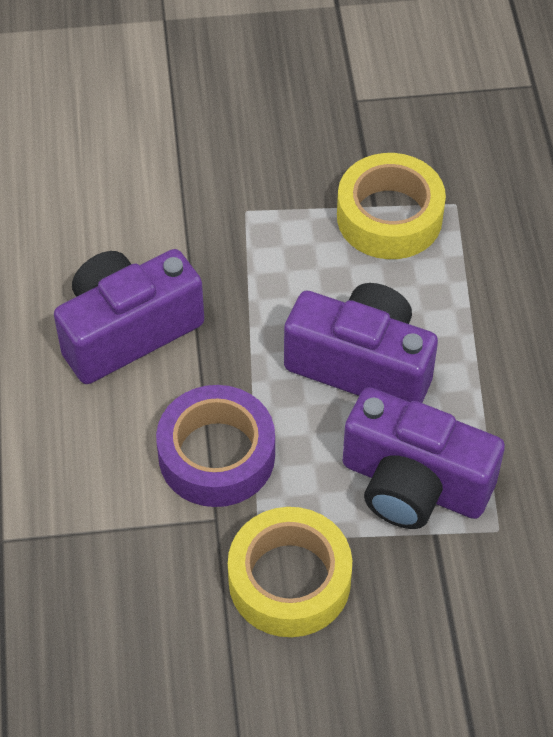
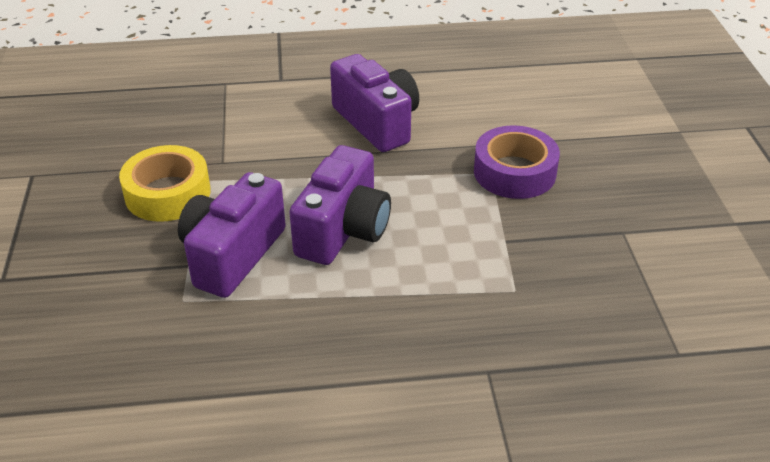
camera: 90 degrees right, 15 degrees down
purple tape [156,385,275,507] -> purple tape moved to [474,125,560,199]
yellow tape [337,153,446,259] -> none

